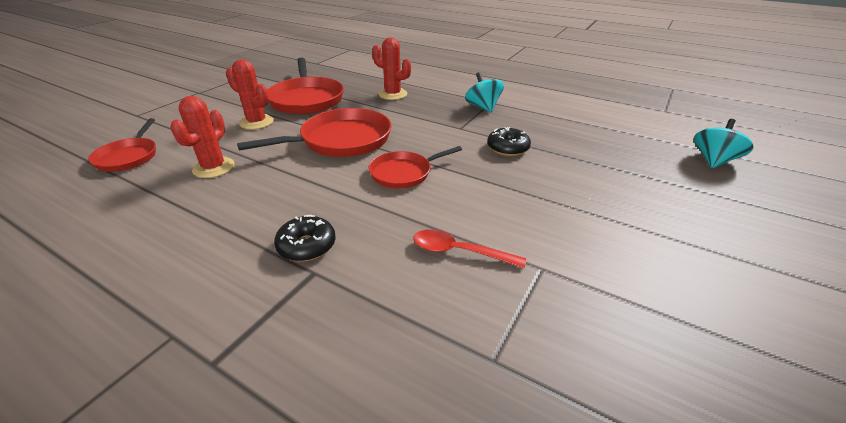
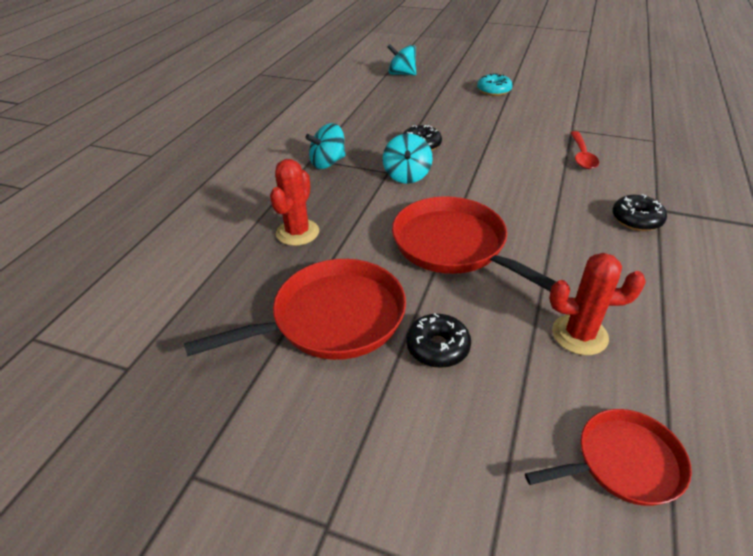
camera: 100 degrees left, 5 degrees up
red cactus [226,59,274,130] -> black donut [406,313,471,368]
red pan [368,146,462,189] -> none
none -> turquoise spinning top [383,133,433,184]
none -> turquoise donut [477,73,512,96]

